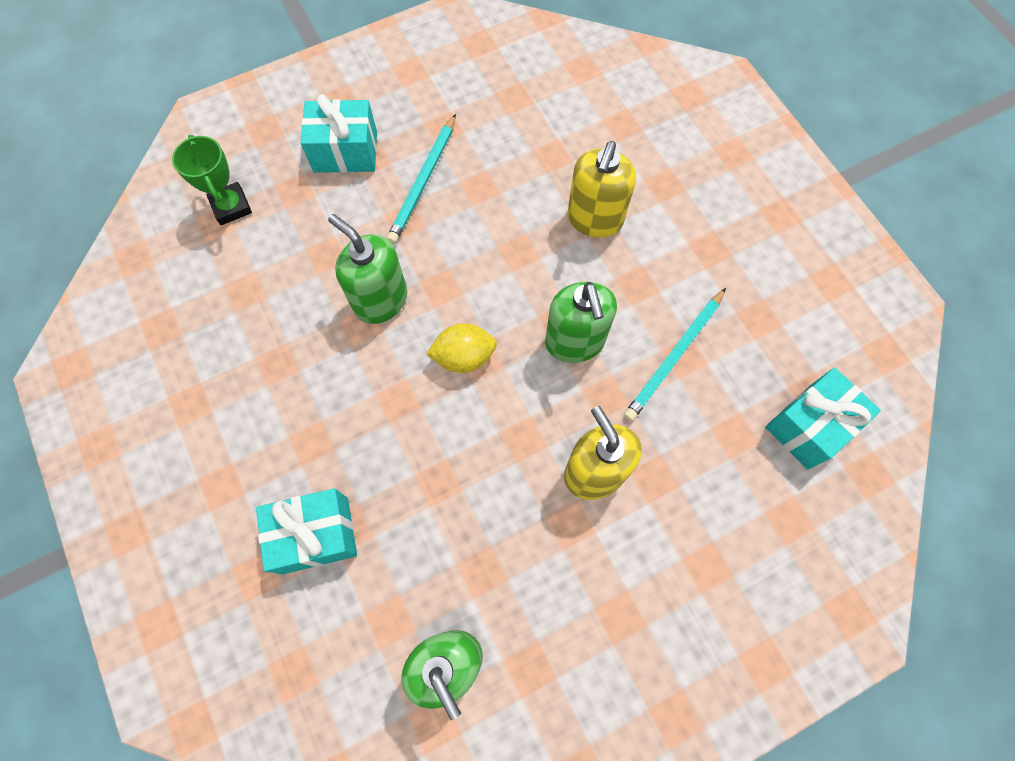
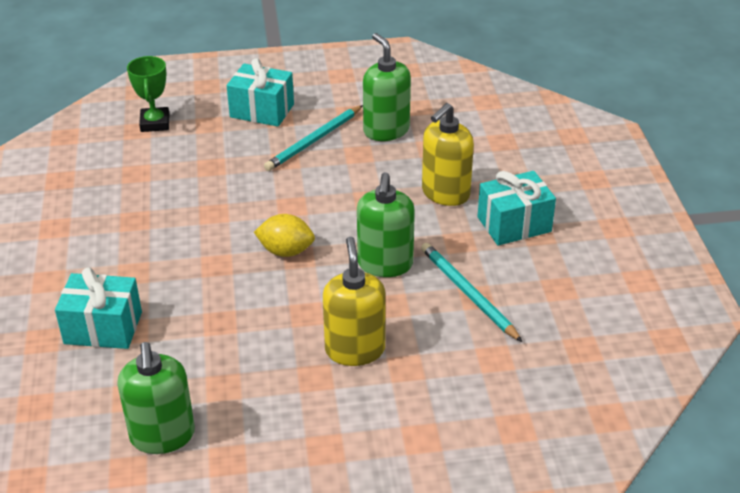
camera: 20 degrees right, 30 degrees down
green soap dispenser [328,214,407,324] -> green soap dispenser moved to [363,33,411,141]
turquoise pencil [624,288,726,421] -> turquoise pencil turned 90 degrees clockwise [421,243,522,342]
turquoise gift [765,367,881,469] -> turquoise gift moved to [478,171,556,246]

